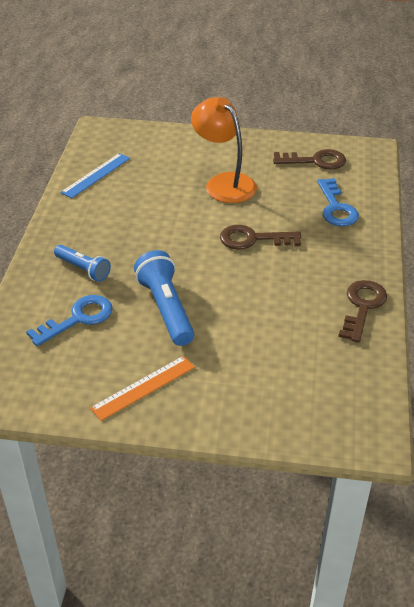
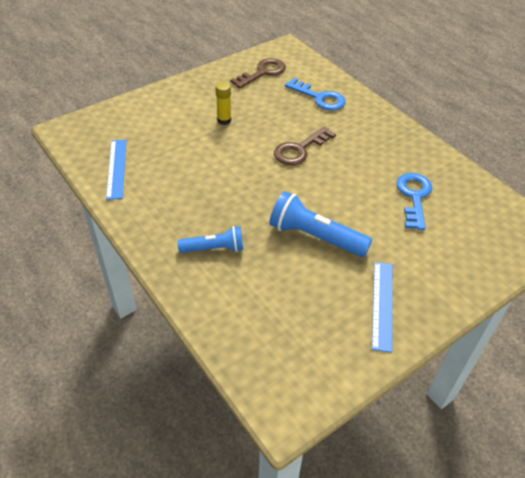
camera: 45 degrees left, 5 degrees up
blue key [26,295,113,346] -> blue key moved to [396,173,432,230]
orange ruler [90,356,195,421] -> blue ruler [372,262,392,353]
orange lamp [191,97,257,203] -> yellow glue stick [215,82,231,125]
brown key [338,280,387,343] -> none

